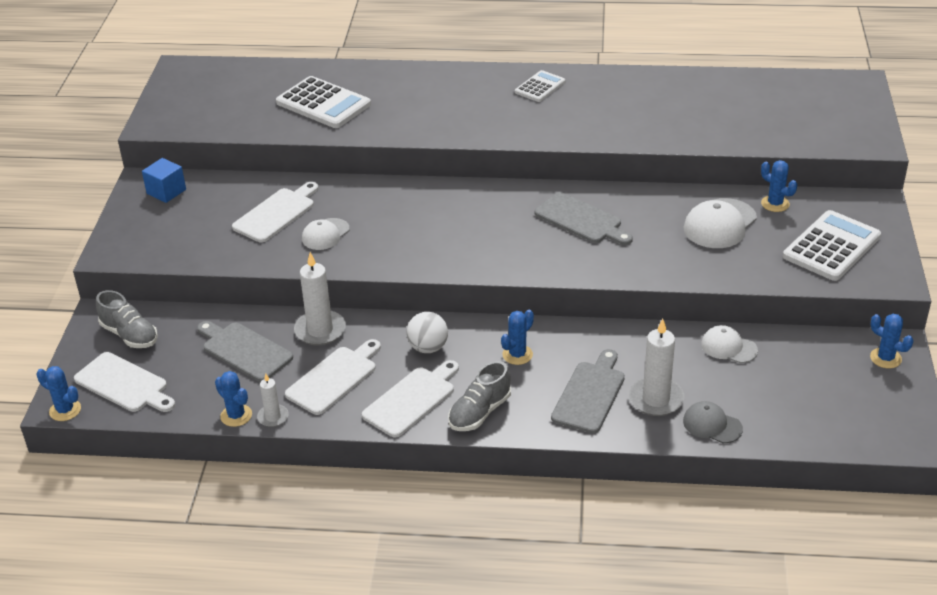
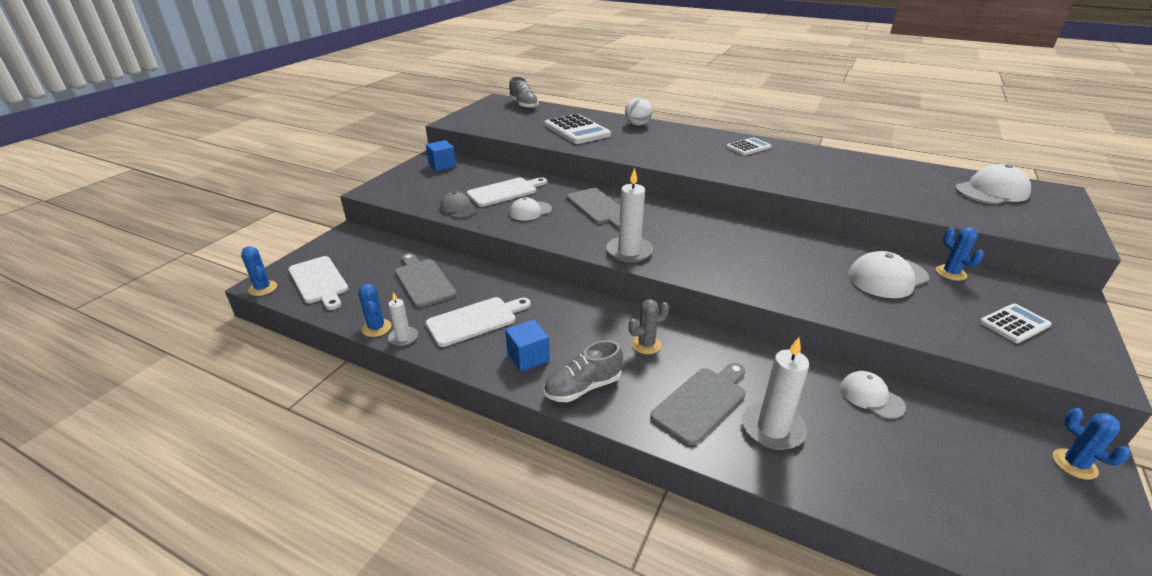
camera: 20 degrees right, 5 degrees down
grey shoe [96,290,158,348] -> grey shoe moved to [509,77,539,109]
white candle [294,252,346,346] -> white candle moved to [606,168,653,263]
white cutting board [362,360,459,437] -> blue cube [505,319,550,372]
white ball [406,312,448,353] -> white ball moved to [625,98,652,126]
blue cactus [501,310,534,365] -> grey cactus [629,299,669,354]
grey cutting board [534,192,633,245] -> grey cutting board moved to [567,188,620,229]
grey cap [683,401,743,443] -> grey cap moved to [440,192,477,218]
white calculator [783,210,881,281] -> white calculator [979,304,1052,343], size x0.58
none -> white cap [955,164,1031,204]

